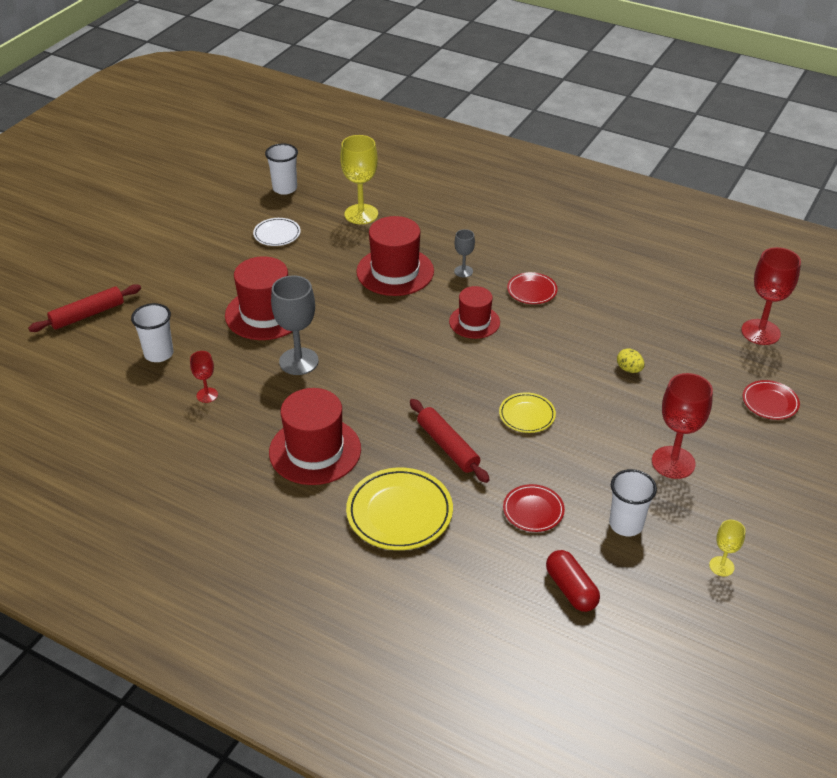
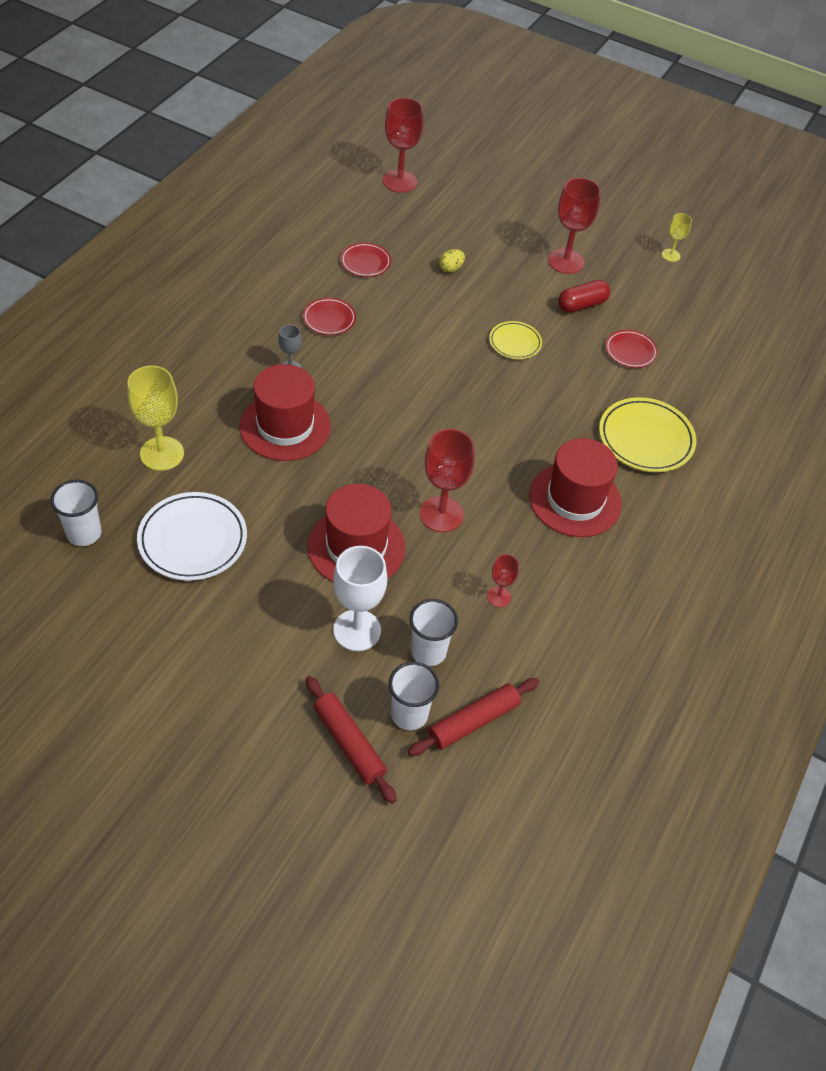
camera: 95 degrees left, 10 degrees up
white plate [253,218,301,246] -> white plate [137,492,247,581], size x1.73
grey goblet [271,275,319,375] -> red goblet [420,429,475,532]
red rolling pin [410,399,490,483] -> red rolling pin moved to [408,678,539,756]
red hat [449,286,500,339] -> none
red capsule [546,550,600,612] -> red capsule moved to [558,280,610,313]
white cup [609,469,657,536] -> white cup moved to [389,662,439,730]
red plate [743,380,800,420] -> red plate moved to [341,243,391,277]
none -> white goblet [333,546,387,651]

